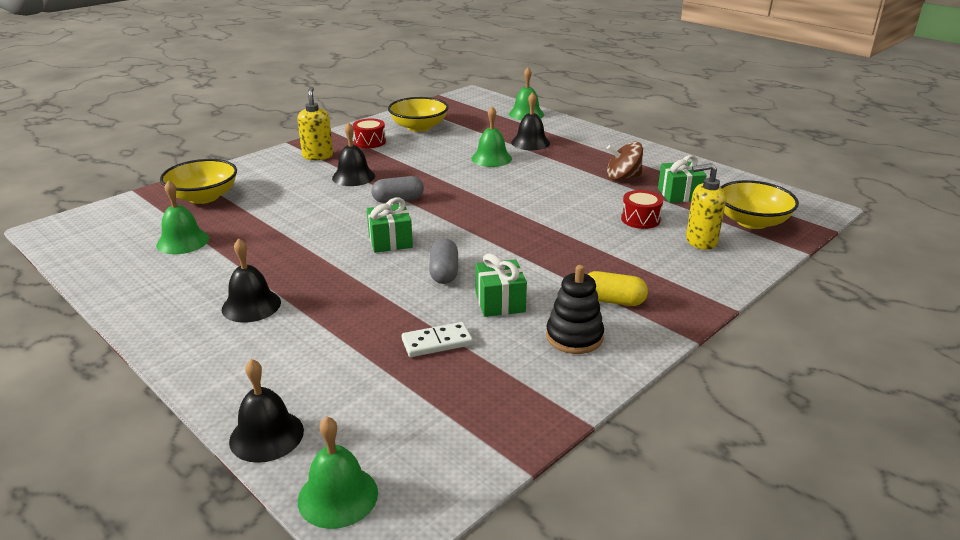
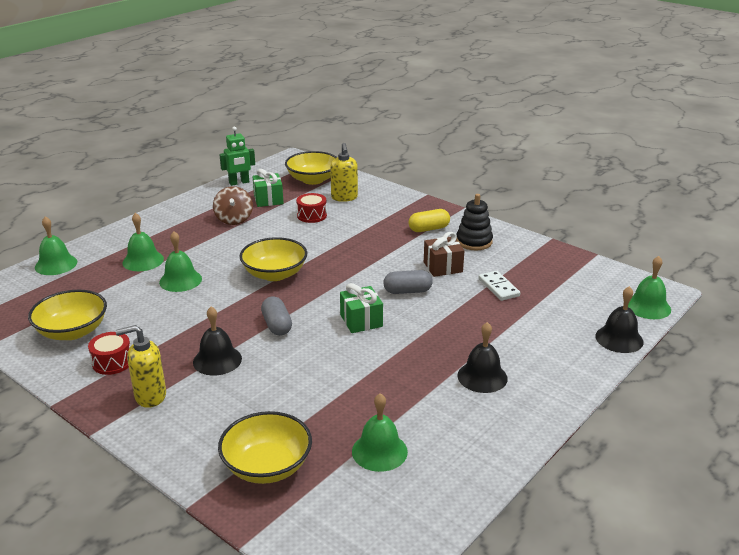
camera: 95 degrees left, 0 degrees up
green gift [476,253,527,317] -> brown gift [424,232,464,277]
black bell [511,92,550,150] -> green bell [122,213,164,271]
yellow capsule [587,271,648,306] -> yellow capsule turned 60 degrees clockwise [408,209,450,232]
none -> green robot [219,127,255,186]
none -> yellow bowl [239,237,307,281]

